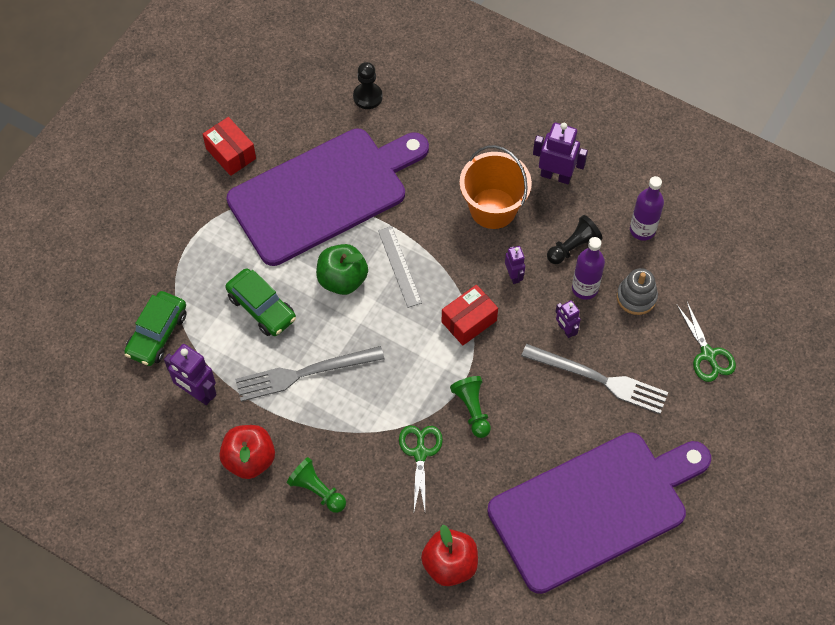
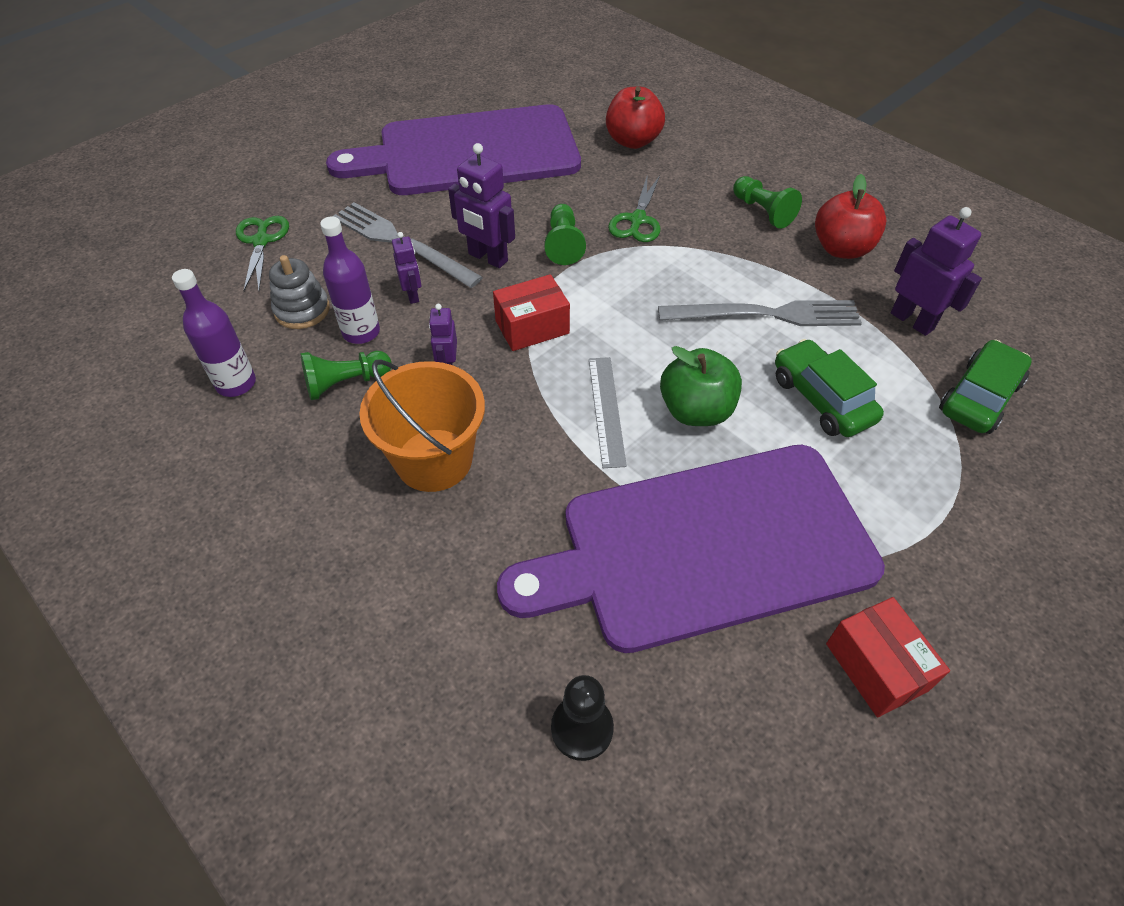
camera: 165 degrees left, 10 degrees down
purple robot [533,123,588,184] -> purple robot moved to [448,143,515,268]
black pawn [547,215,603,264] -> green pawn [301,351,391,400]

